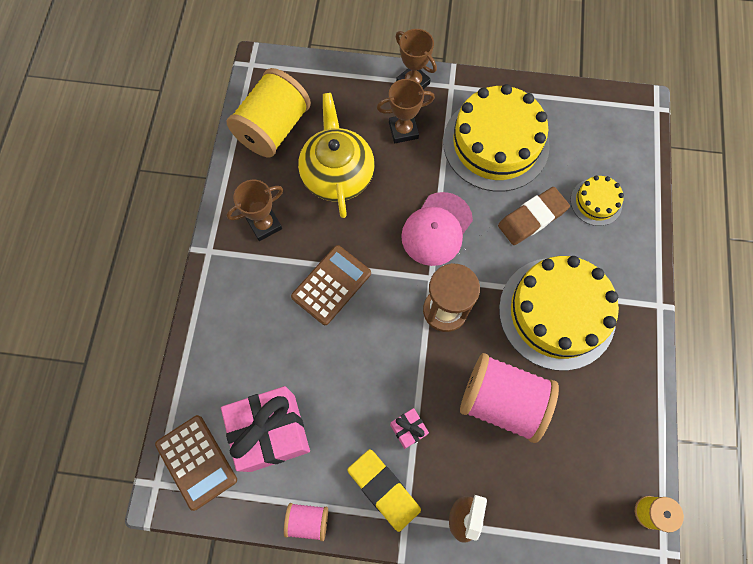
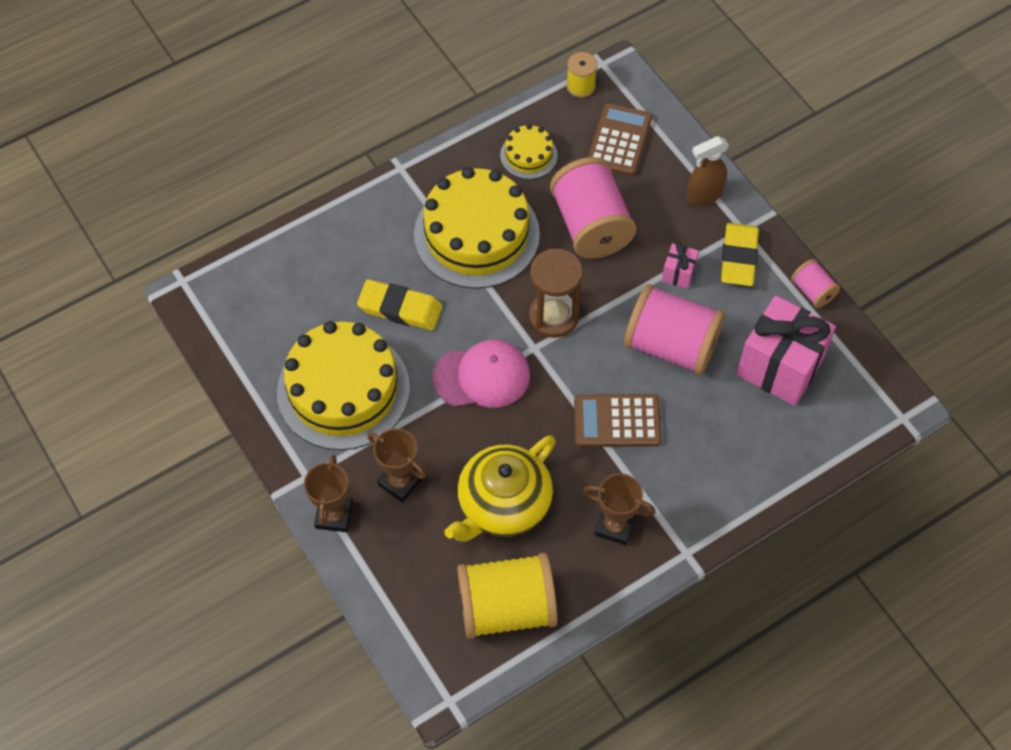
camera: 130 degrees left, 10 degrees down
brown calculator [155,415,237,511] -> brown calculator moved to [587,103,652,176]
brown eraser [498,187,570,245] -> yellow eraser [357,280,442,330]
yellow cake [570,176,624,226] -> yellow cake moved to [500,124,558,179]
none -> pink spool [624,284,725,375]

